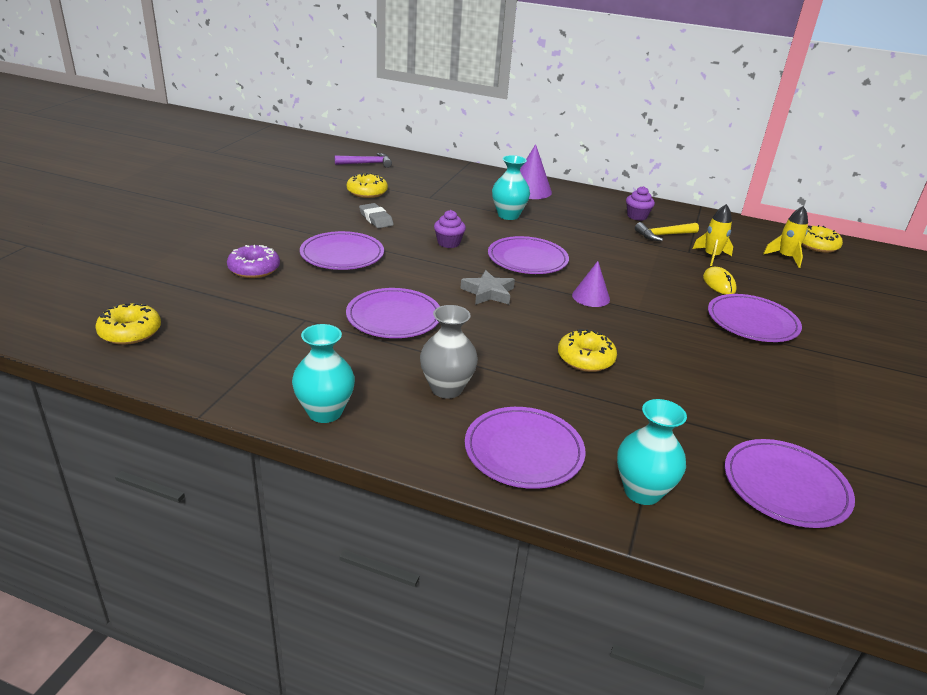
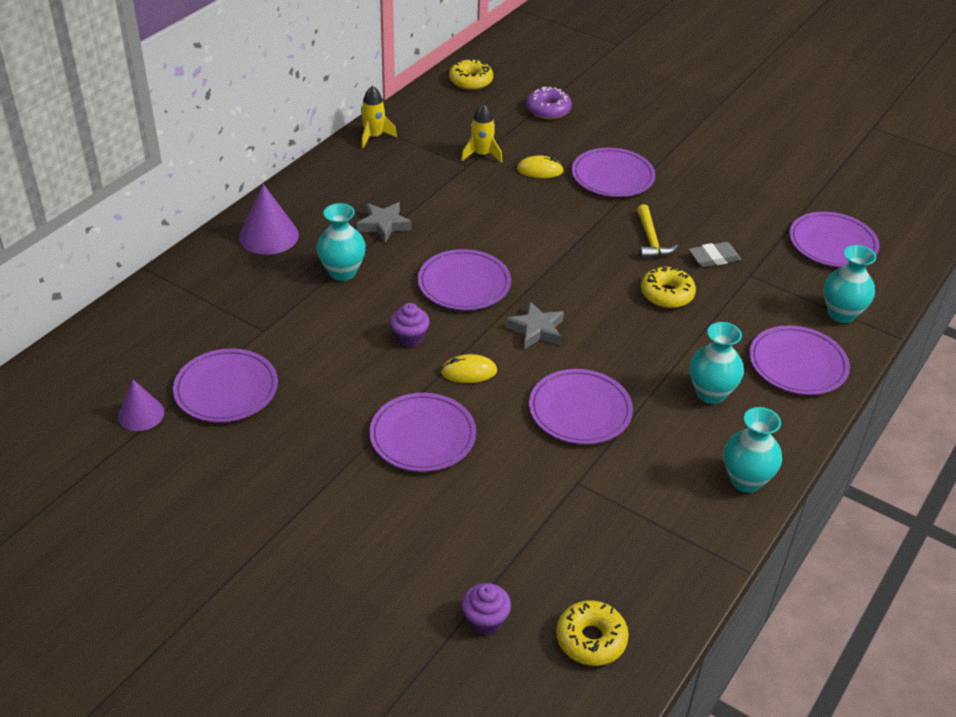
camera: 75 degrees left, 10 degrees up
purple donut [227,245,280,278] -> purple donut moved to [526,87,572,120]
purple hammer [335,153,392,168] -> none
yellow donut [347,173,388,198] -> purple plate [173,349,278,422]
grey eraser [359,203,394,228] -> grey eraser moved to [688,242,741,267]
grey vase [420,305,478,398] -> turquoise vase [690,322,744,404]
purple cone [572,261,610,307] -> purple cone moved to [118,380,164,431]
purple cupcake [626,186,655,221] -> purple cupcake moved to [462,583,511,635]
yellow hammer [635,222,699,241] -> yellow hammer moved to [637,204,678,259]
yellow rocket [763,206,808,268] -> yellow rocket moved to [361,85,397,148]
none -> grey star [356,202,412,243]
none -> yellow mouse [440,354,497,383]

